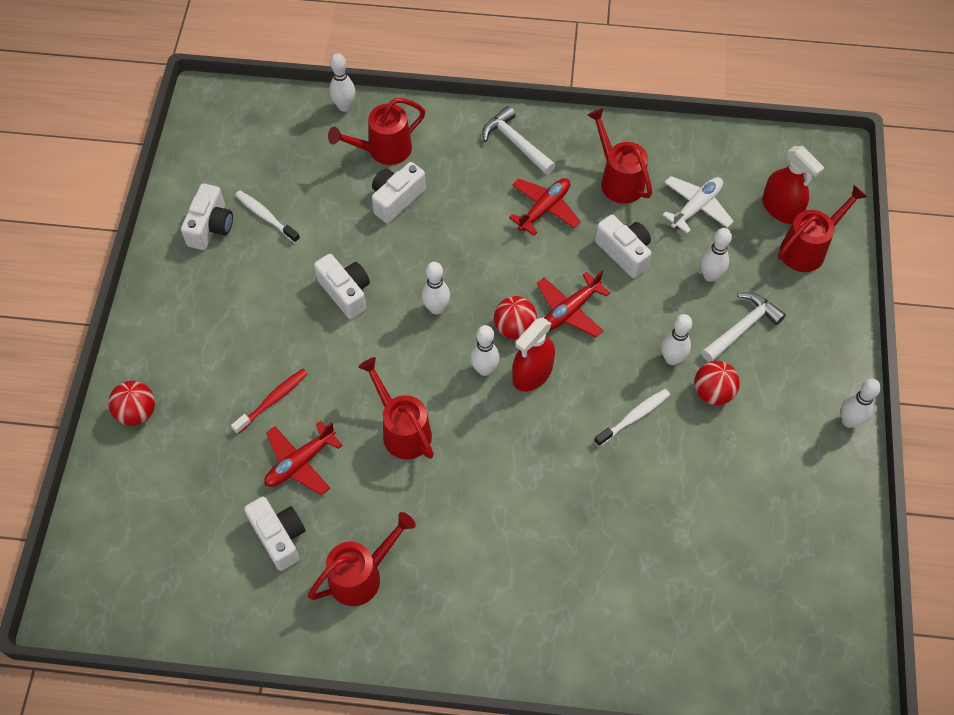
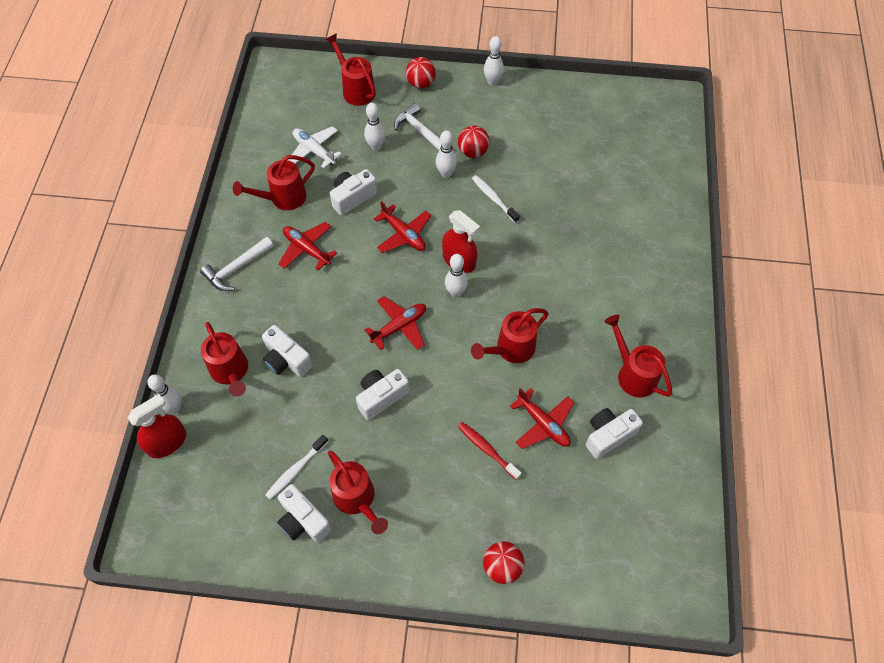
camera: 90 degrees left, 0 degrees up
white camera [181,184,233,250] -> white camera turned 150 degrees counterclockwise [277,484,332,543]
white bowling pin [422,262,450,314] -> red plane [365,296,426,350]
red ball [494,296,537,340] -> red ball moved to [406,57,436,89]
red spray bottle [762,146,825,224] -> red spray bottle moved to [128,394,187,458]
none -> red watering can [328,451,388,534]

